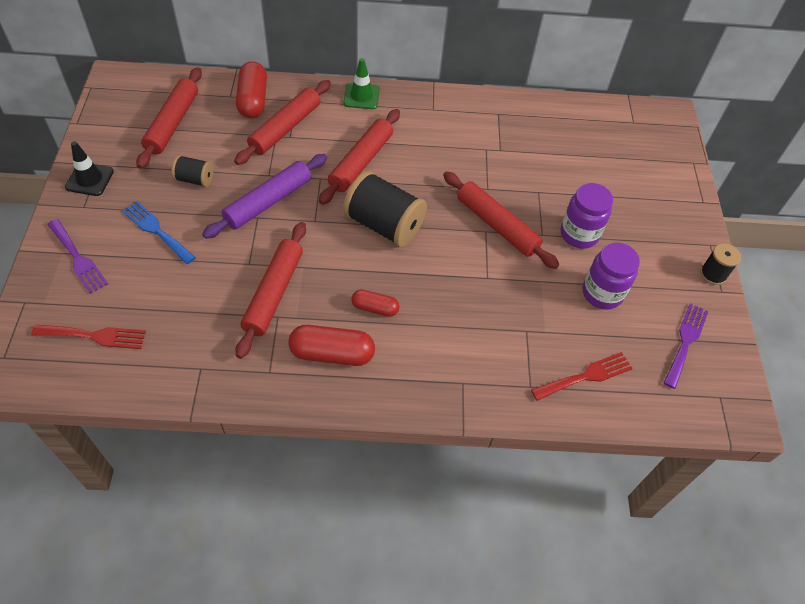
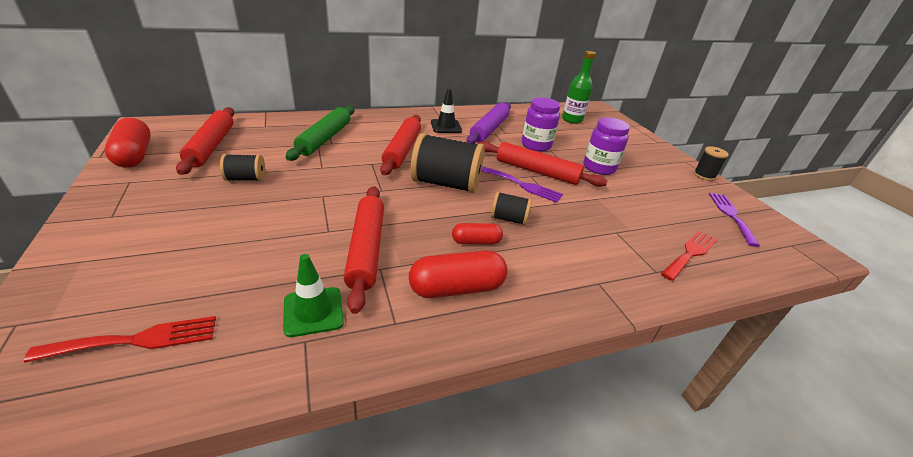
camera: 20 degrees left, 20 degrees down
purple fork [47,219,108,294] -> purple fork moved to [481,166,563,202]
black traffic cone [65,141,114,196] -> black traffic cone moved to [431,89,462,133]
blue fork [122,201,196,264] -> none
purple rolling pin [202,154,327,239] -> purple rolling pin moved to [467,102,511,144]
red rolling pin [234,80,331,165] -> green rolling pin [286,105,354,161]
red capsule [236,61,267,118] -> red capsule moved to [105,118,151,168]
green traffic cone [344,58,380,109] -> green traffic cone moved to [283,254,344,337]
purple jar [583,243,640,310] -> purple jar moved to [522,97,560,152]
none -> black spool [491,191,532,226]
none -> green bottle [562,51,596,124]

